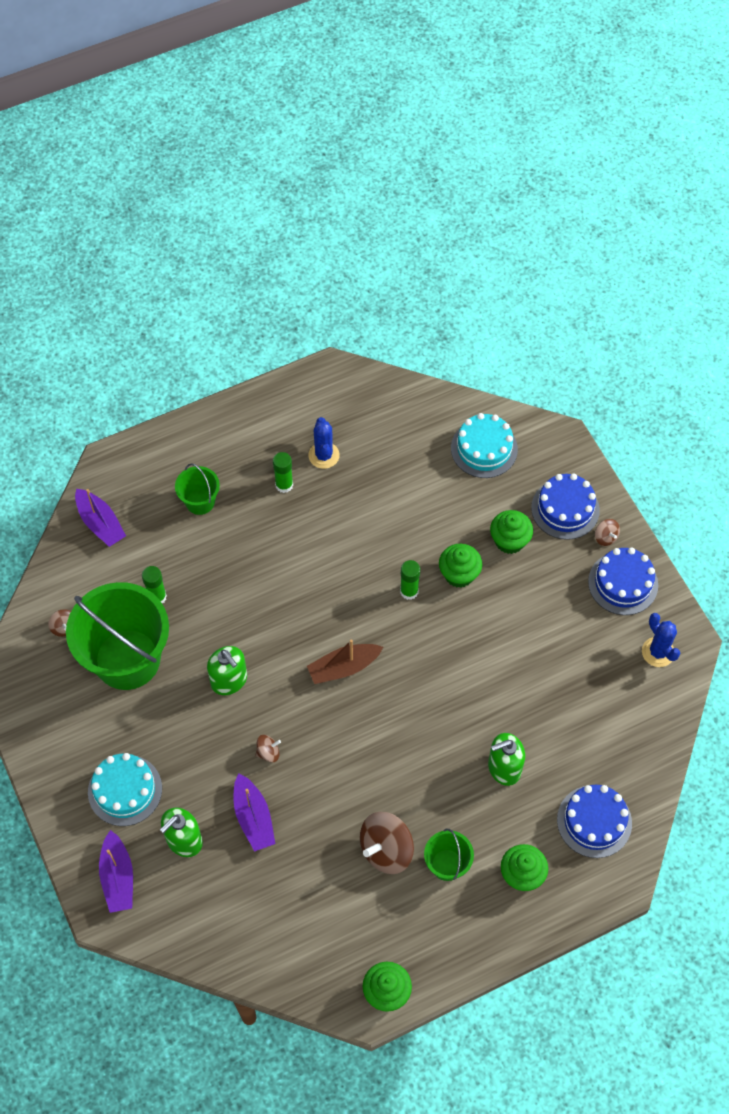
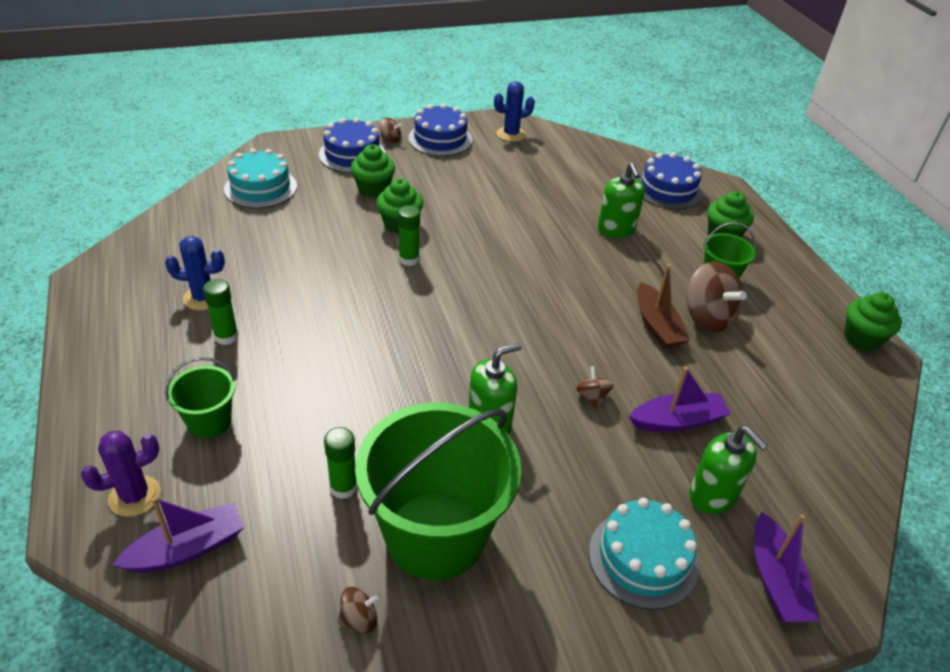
camera: 85 degrees left, 20 degrees down
purple boat [99,830,133,913] -> purple boat turned 90 degrees clockwise [754,512,819,622]
brown boat [307,639,383,684] -> brown boat moved to [637,264,690,349]
brown spinning top [595,519,620,546] -> brown spinning top turned 45 degrees clockwise [380,117,402,143]
none -> purple cactus [81,431,161,517]

